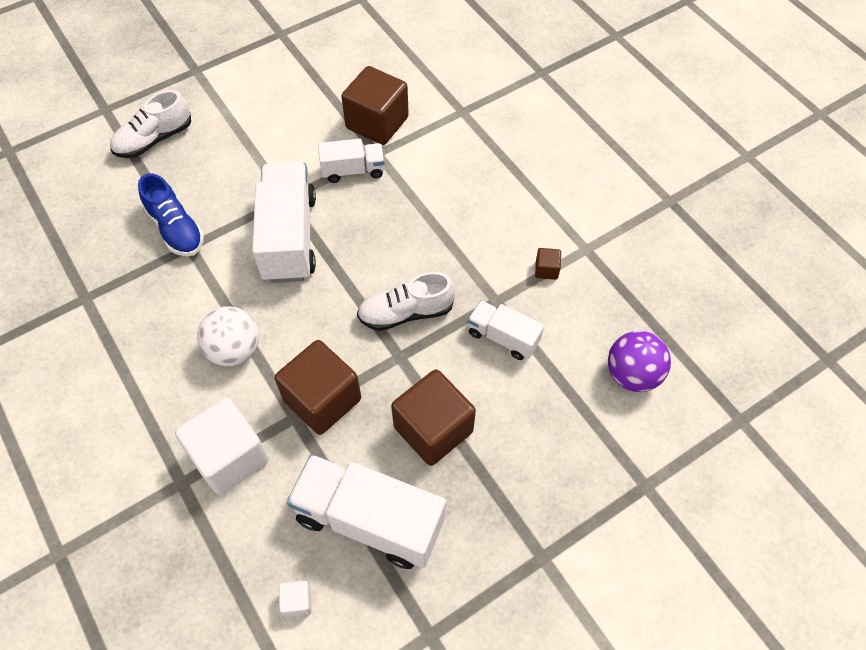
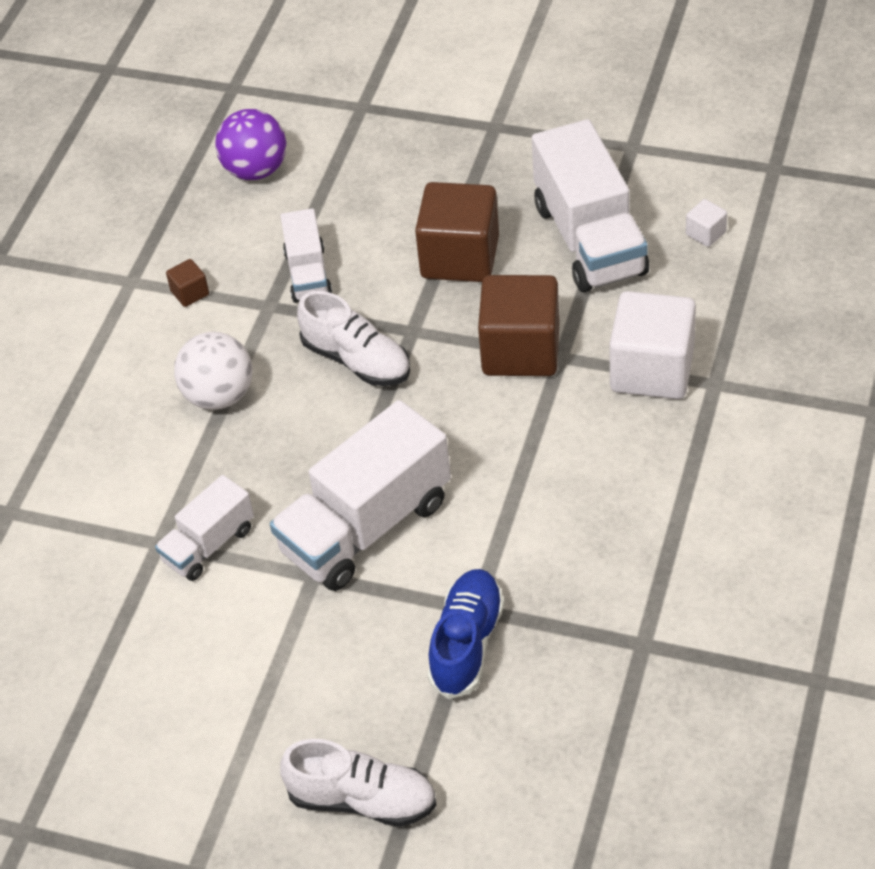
camera: 125 degrees left, 10 degrees down
white ball [197,306,259,367] -> white ball moved to [174,332,252,410]
white truck [318,139,385,183] -> white truck turned 90 degrees counterclockwise [155,475,254,581]
brown cube [341,66,409,145] -> none

